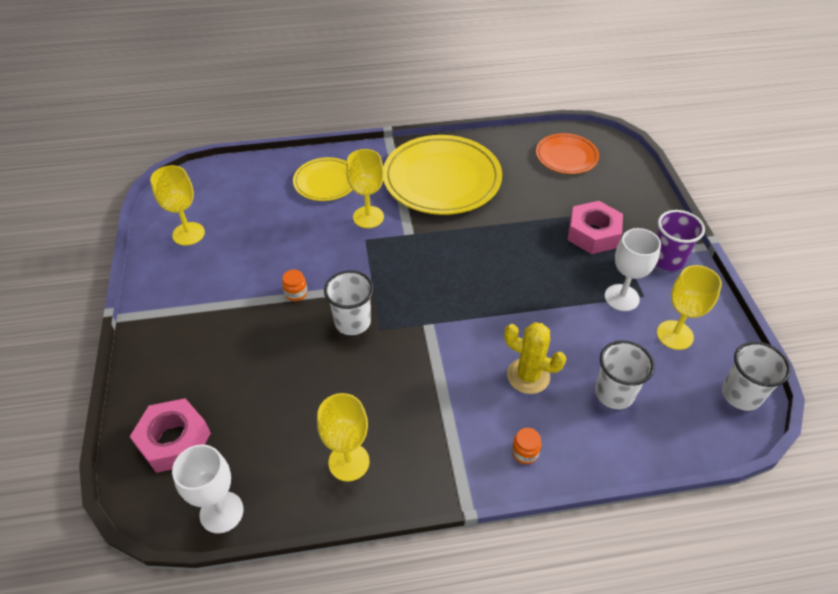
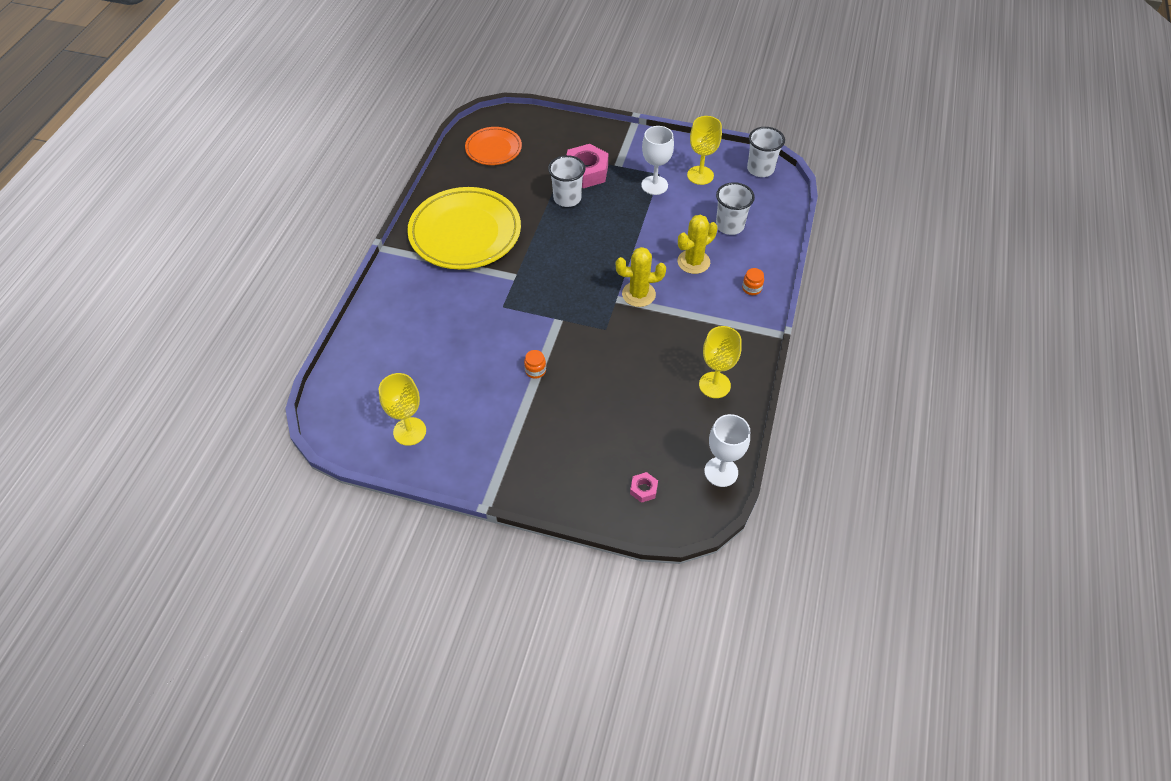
camera: 65 degrees left, 5 degrees up
pink nut [130,398,211,473] -> pink nut [630,472,658,503], size x0.48
yellow plate [293,157,352,201] -> none
white cup [324,270,374,335] -> white cup moved to [548,155,585,207]
yellow goblet [346,149,384,228] -> none
purple cup [656,210,705,271] -> none
none -> yellow cactus [616,247,666,307]

